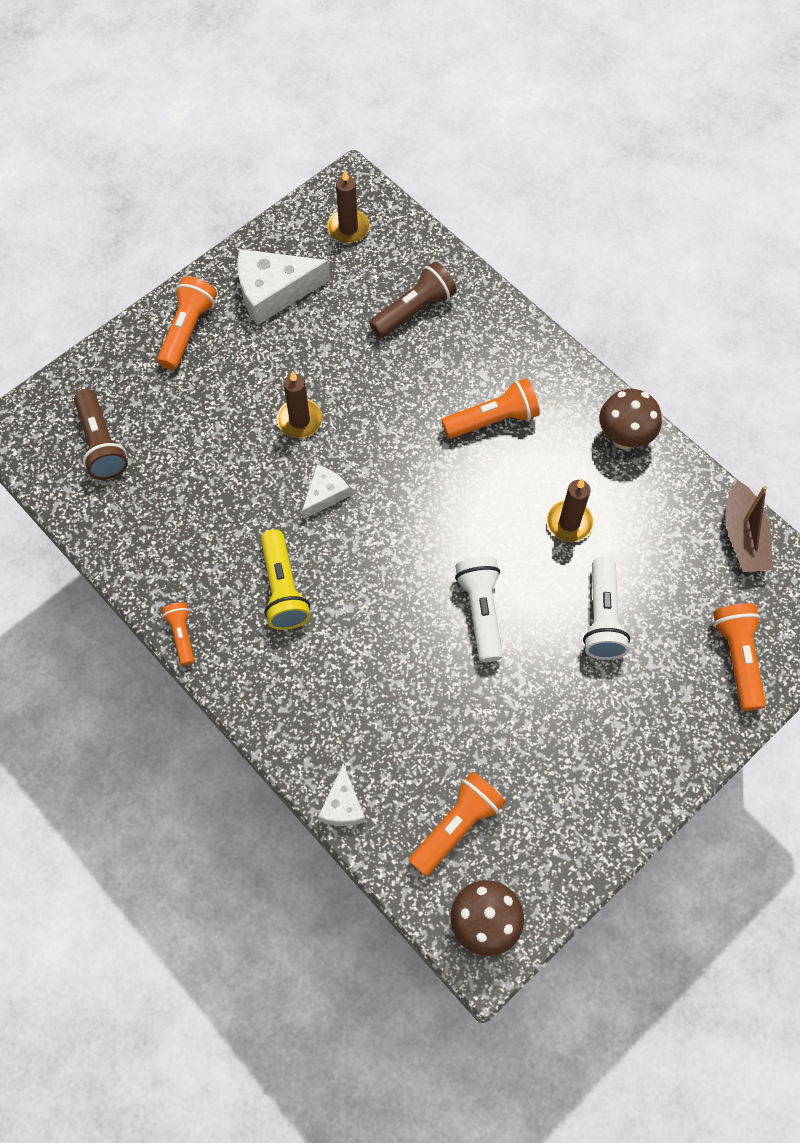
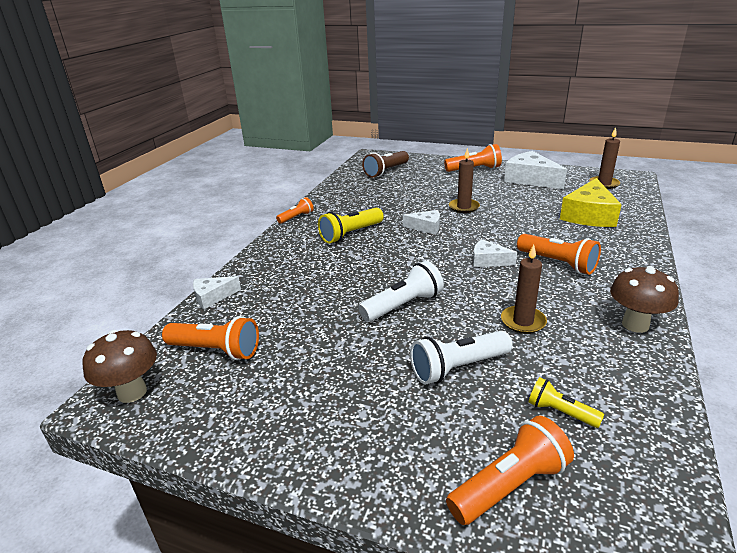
camera: 65 degrees right, 35 degrees down
brown flashlight [369,261,457,338] -> yellow cheese [560,178,622,227]
brown boat [725,480,772,572] -> none
none -> white cheese [473,239,517,267]
none -> yellow flashlight [528,377,604,428]

